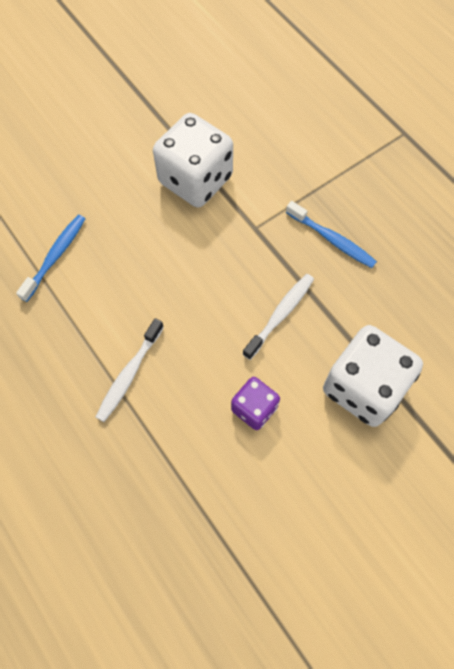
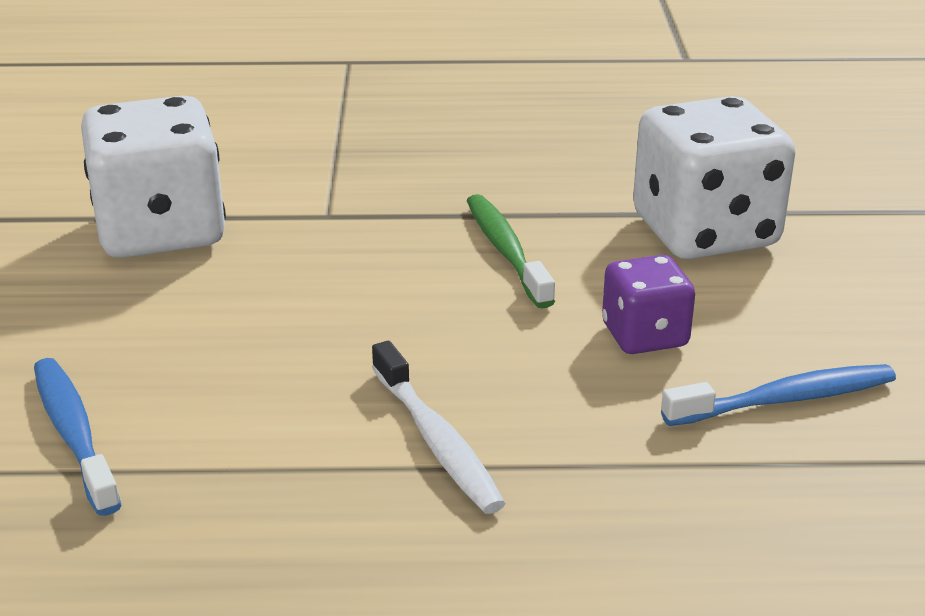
camera: 55 degrees left, 35 degrees down
white toothbrush [243,274,314,360] -> green toothbrush [467,194,555,309]
blue toothbrush [286,201,377,268] -> blue toothbrush moved to [661,364,896,426]

